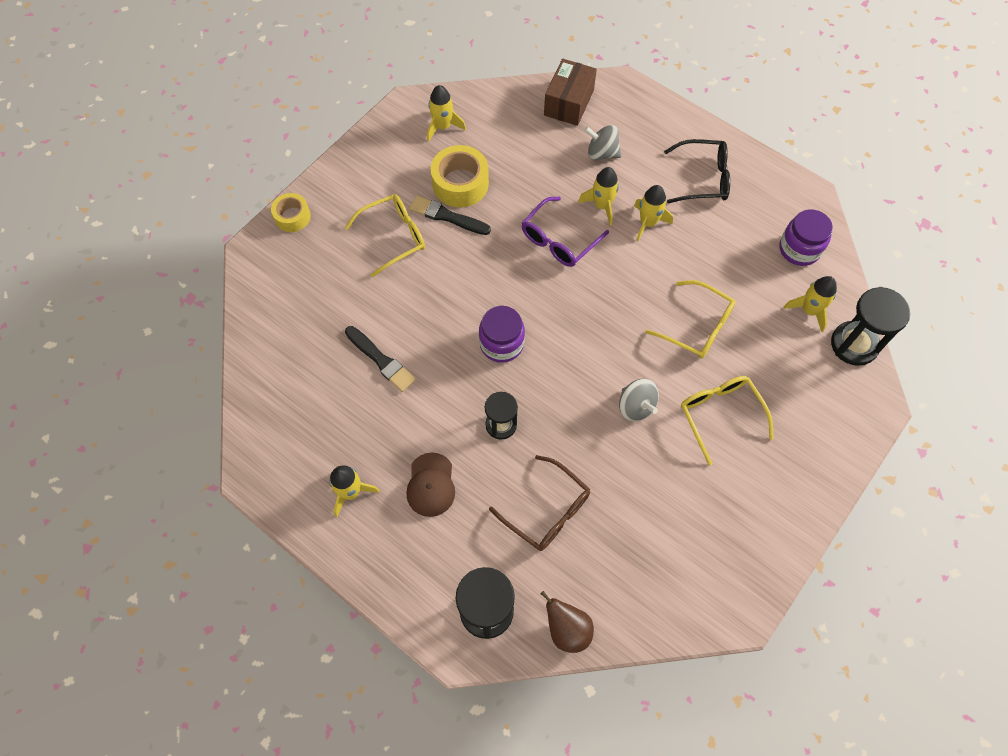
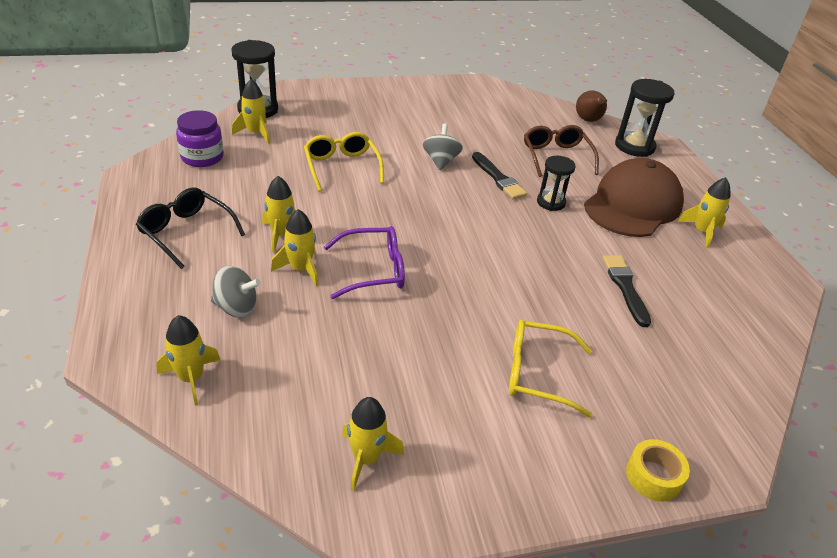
camera: 145 degrees left, 25 degrees down
brown cap [406,453,455,517] -> brown cap [584,158,684,237], size x1.98
black brush [409,196,491,235] -> black brush moved to [472,152,527,199]
yellow tape [431,145,489,207] -> none
purple jar [479,306,525,363] -> none
brown box [544,59,597,126] -> yellow rocket [156,315,220,406]
grey spinning top [584,125,621,160] -> grey spinning top turned 45 degrees counterclockwise [211,266,261,317]
yellow glasses [681,376,774,465] -> none

